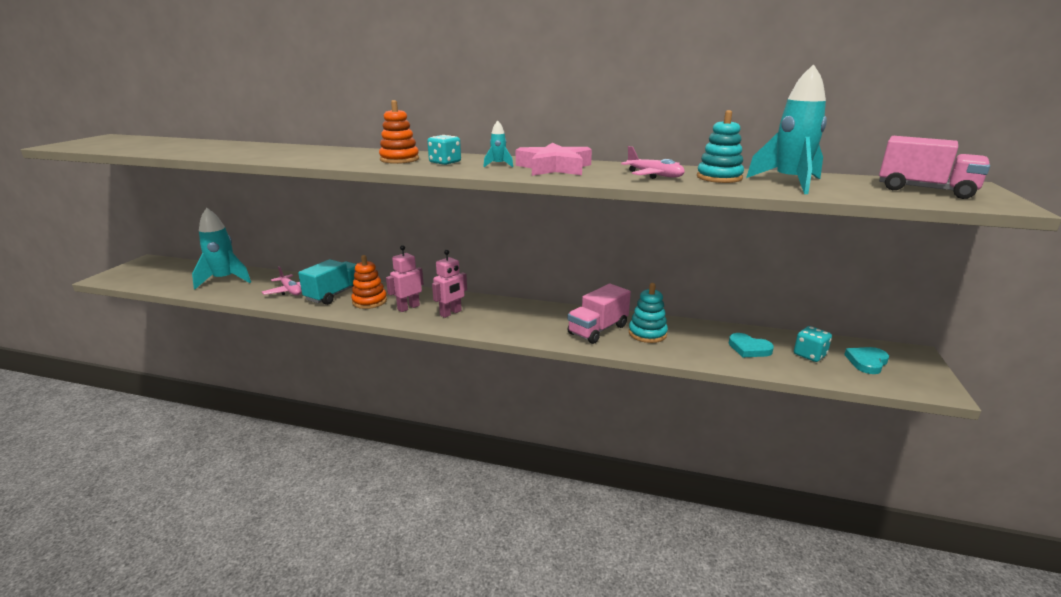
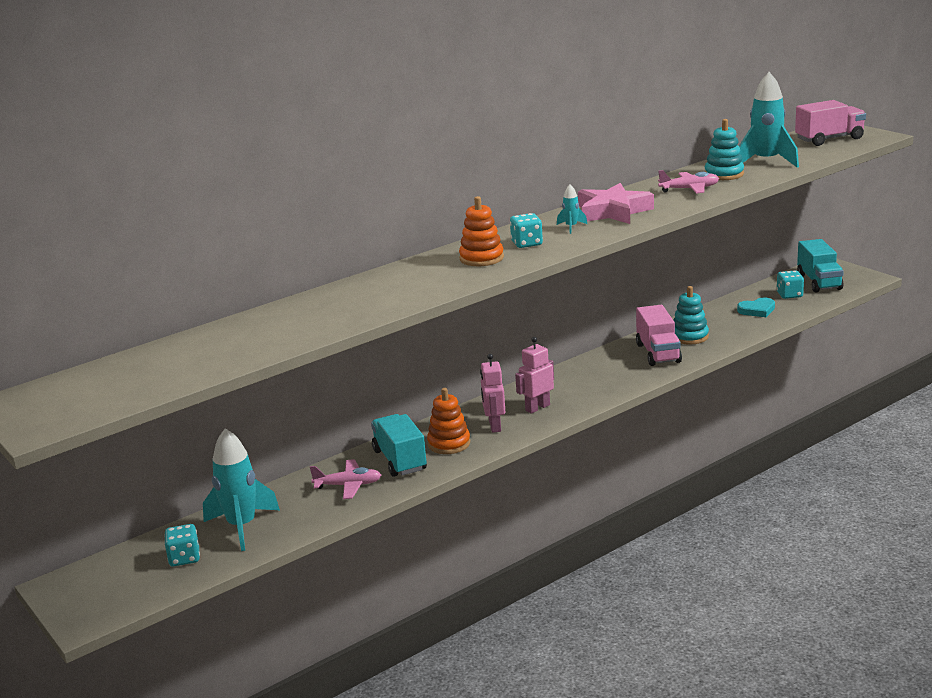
camera: 50 degrees left, 0 degrees up
pink robot [432,250,467,318] -> pink robot turned 120 degrees counterclockwise [515,337,554,414]
turquoise heart [844,347,889,374] -> turquoise truck [797,239,844,293]
none -> turquoise dice [164,524,200,567]

